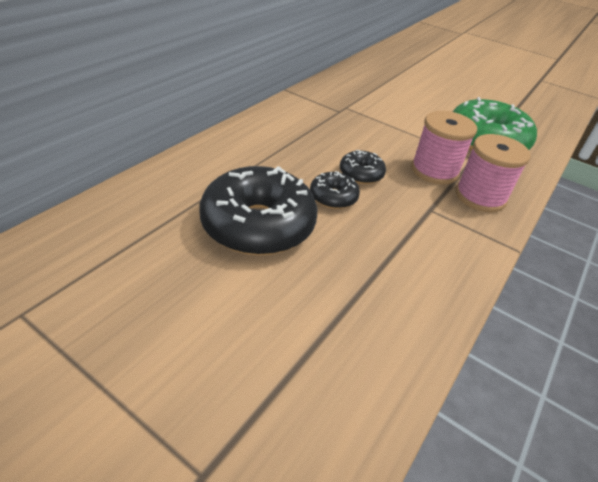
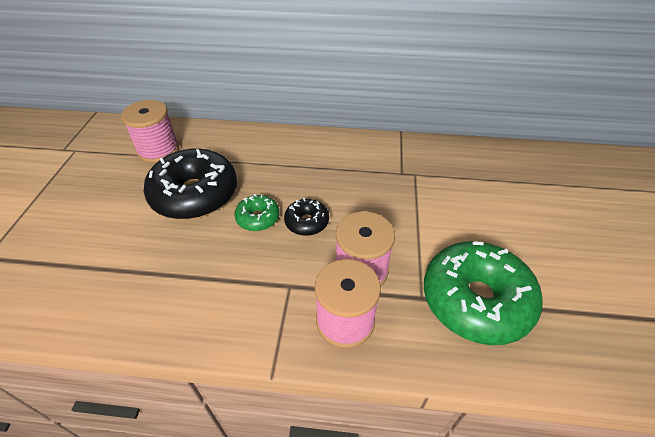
camera: 65 degrees right, 5 degrees up
black donut [310,171,360,209] -> green donut [234,194,280,231]
none -> pink spool [121,100,179,163]

